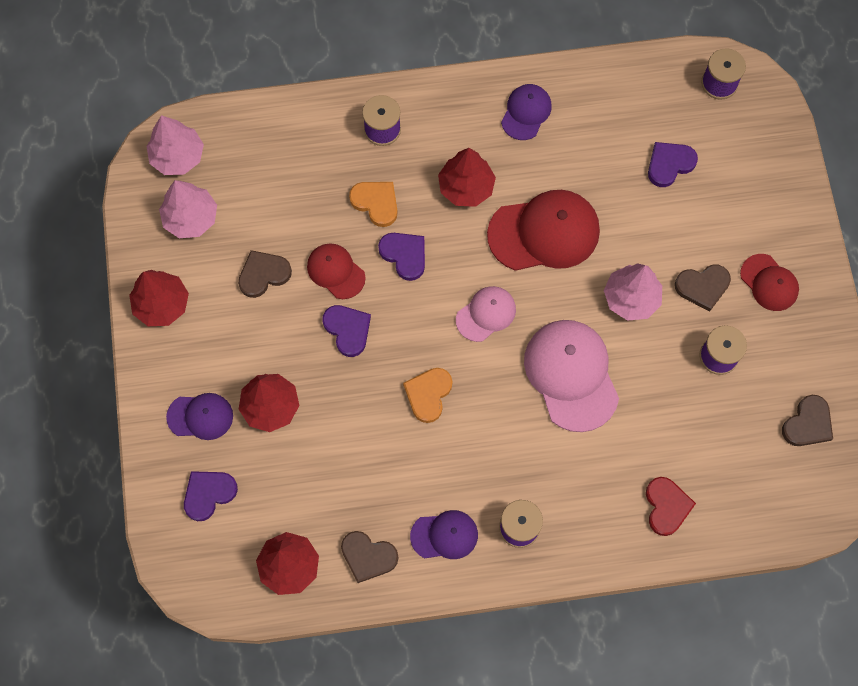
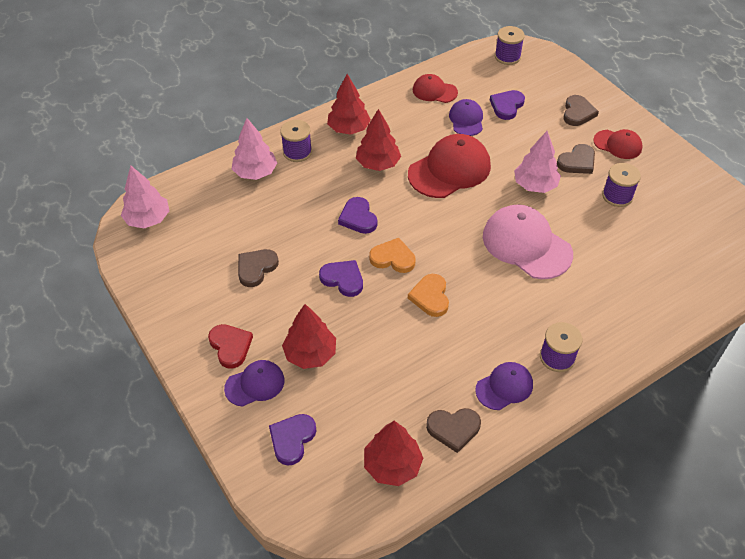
camera: 25 degrees left, 20 degrees down
red tree [129,270,189,326] -> red tree moved to [327,74,371,135]
pink tree [159,180,217,238] -> pink tree moved to [232,118,277,180]
red cap [307,243,366,299] -> red cap moved to [413,74,458,103]
orange heart [349,182,398,227] -> orange heart moved to [369,238,416,273]
purple heart [378,233,425,281] -> purple heart turned 135 degrees counterclockwise [338,197,377,234]
pink cap [456,286,516,342] -> none
purple cap [501,84,552,140] -> purple cap moved to [449,99,483,136]
red heart [646,477,696,536] -> red heart moved to [208,324,253,369]
brown heart [782,395,833,446] -> brown heart moved to [563,95,599,126]

